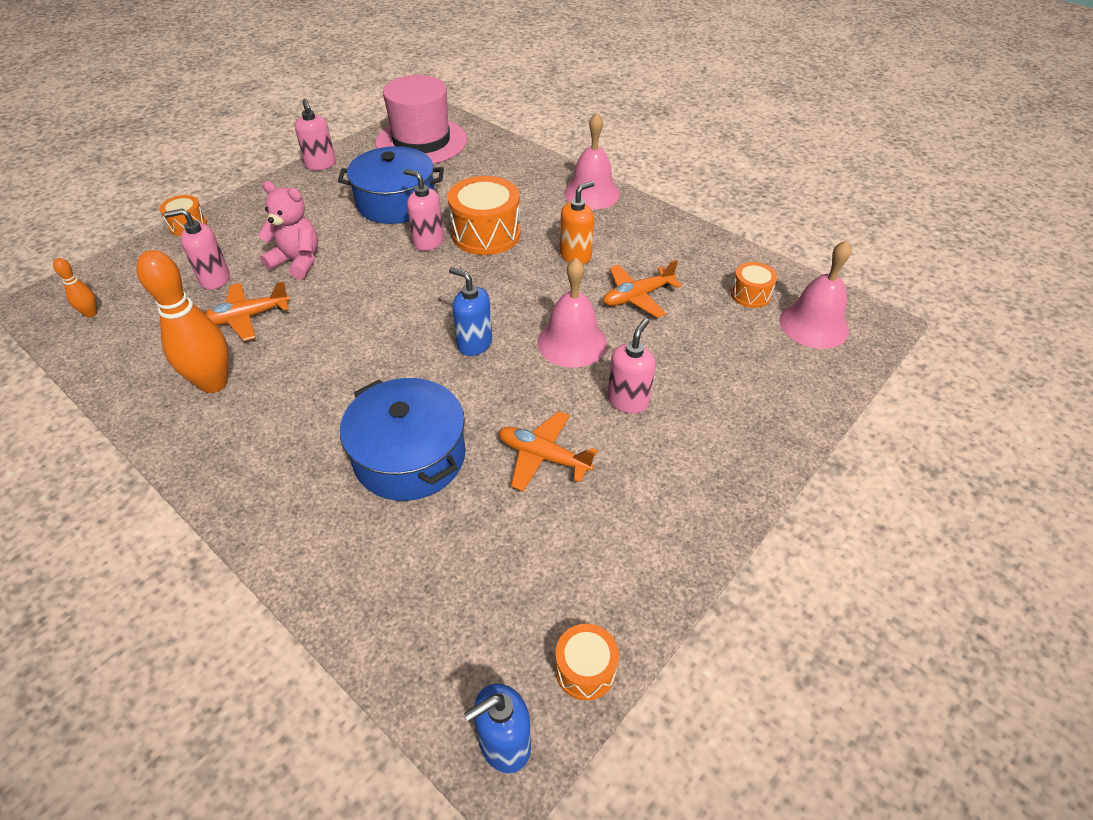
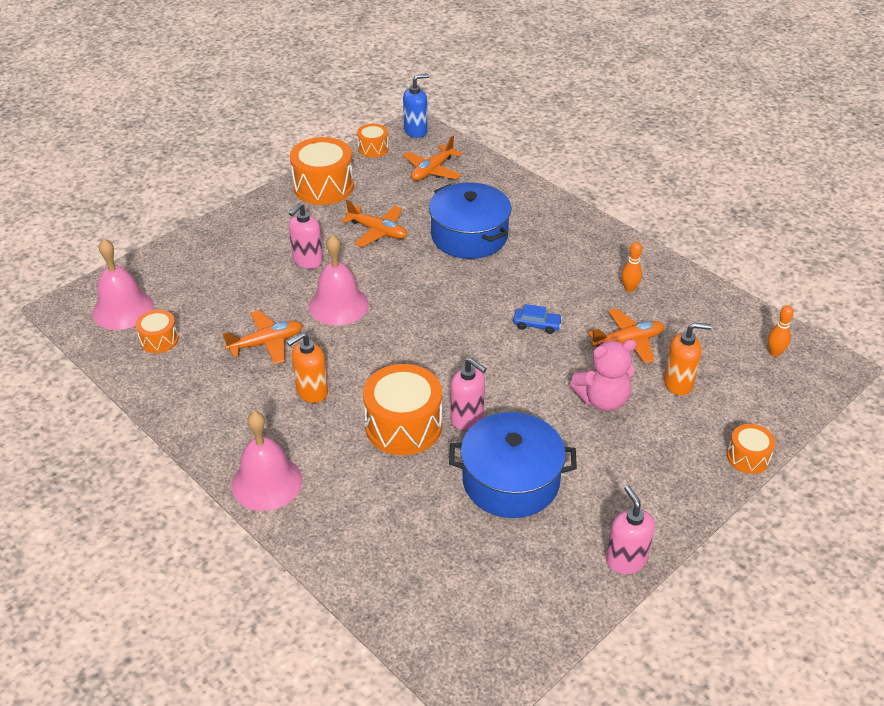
camera: 175 degrees left, 5 degrees down
orange bowling pin [136,250,229,393] -> orange bowling pin [622,242,642,292], size x0.46
pink soap dispenser [164,208,230,290] -> orange soap dispenser [664,323,711,395]
pink teddy bear [258,181,318,279] -> pink teddy bear turned 45 degrees counterclockwise [570,339,637,411]
pink hat [376,75,467,164] -> none
blue soap dispenser [449,267,492,356] -> none
none -> orange drum [290,137,354,205]
none -> orange plane [403,136,462,181]
none -> blue car [513,304,563,334]

